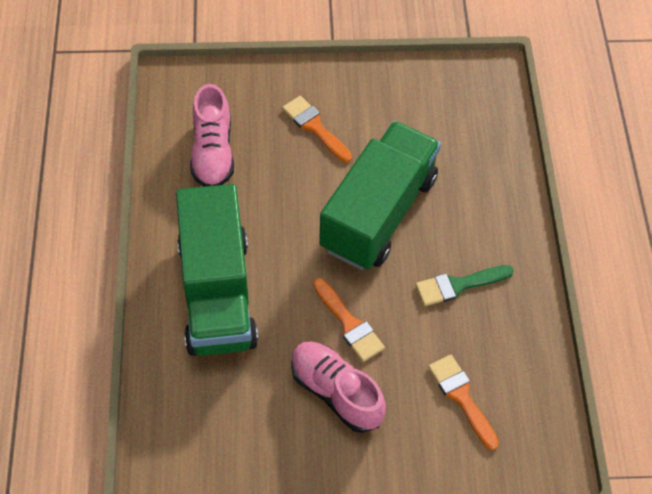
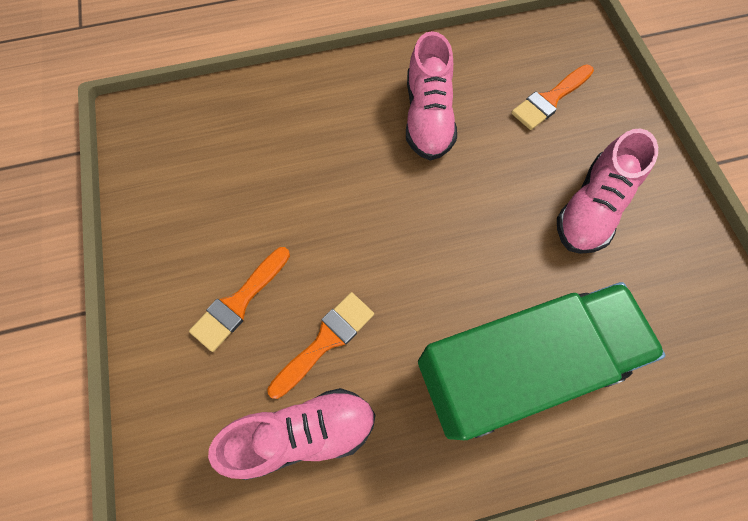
camera: 100 degrees left, 10 degrees up
orange brush [313,278,385,362] -> orange brush moved to [267,292,374,399]
green truck [319,121,441,270] -> none
green brush [416,265,514,306] -> pink shoe [406,31,457,160]

